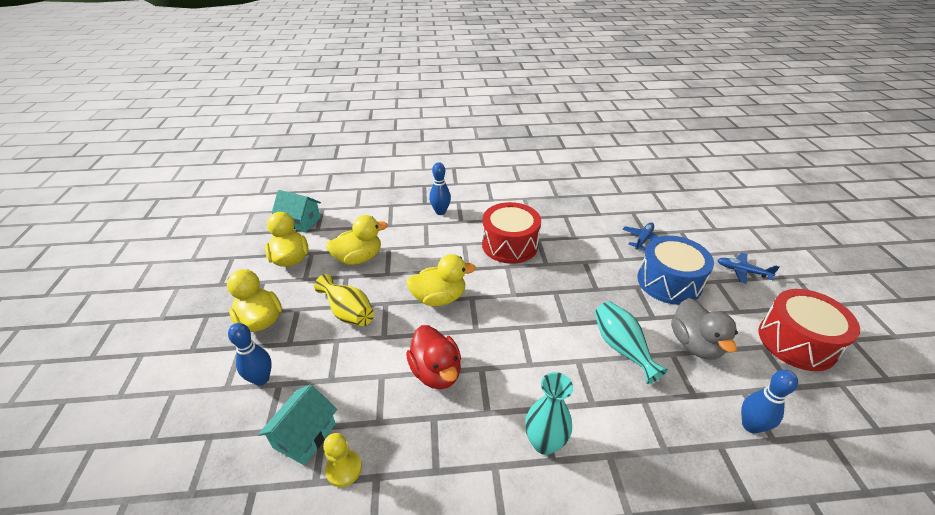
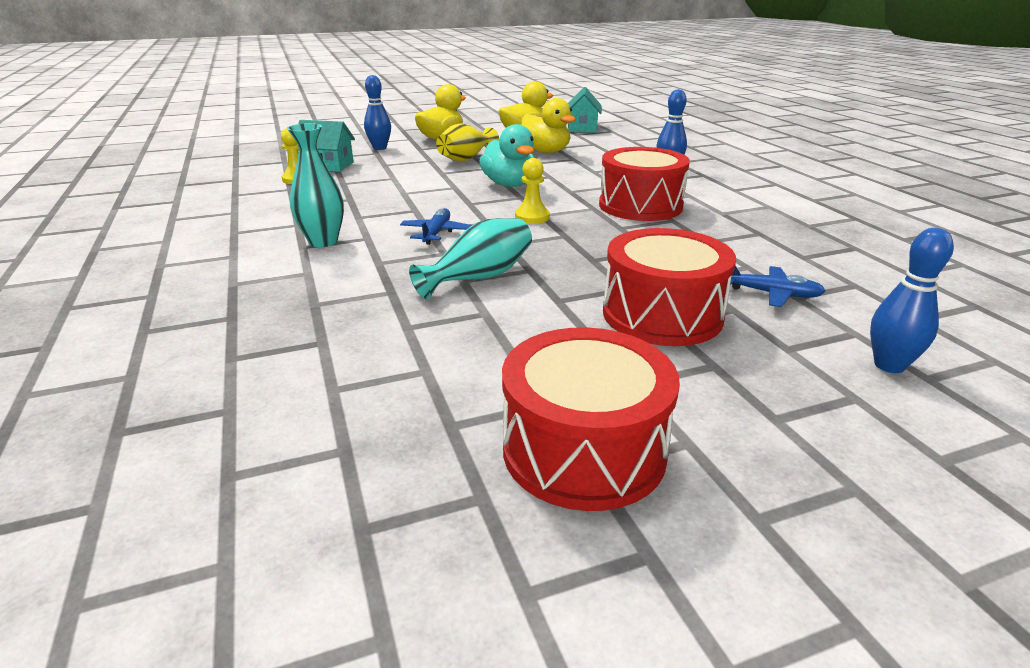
camera: 75 degrees right, 10 degrees down
yellow duck [406,254,476,306] -> turquoise duck [479,124,534,187]
red duck [406,325,461,389] -> none
blue drum [637,236,714,305] -> red drum [603,228,736,346]
grey duck [671,298,738,360] -> none
blue plane [717,253,780,283] -> blue plane moved to [400,208,472,245]
blue bowling pin [741,370,798,434] -> blue bowling pin moved to [870,228,954,373]
none -> yellow pawn [515,158,550,224]

